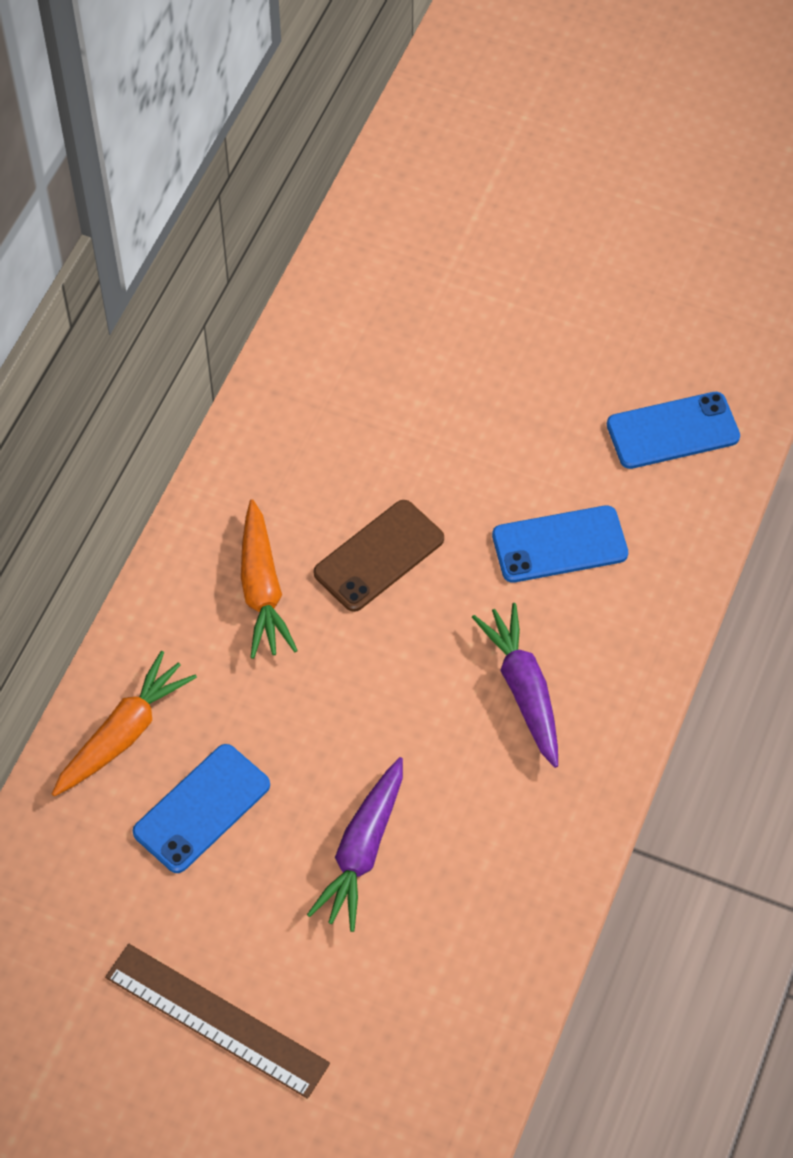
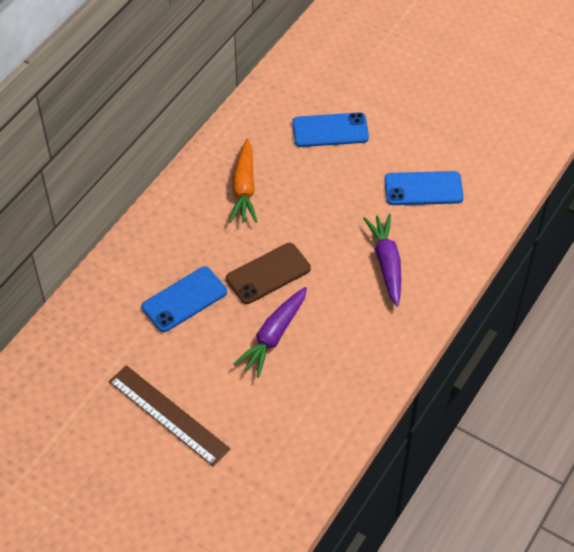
camera: 10 degrees right, 5 degrees down
orange carrot [52,651,197,796] -> none
brown phone [313,500,444,612] -> brown phone moved to [226,243,311,304]
blue phone [607,392,740,469] -> blue phone moved to [292,112,369,147]

